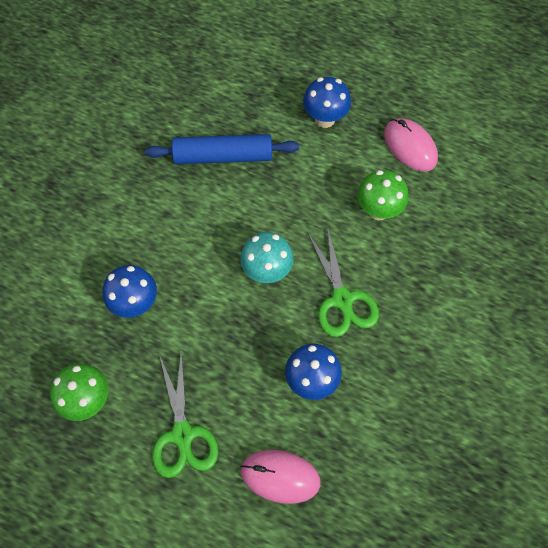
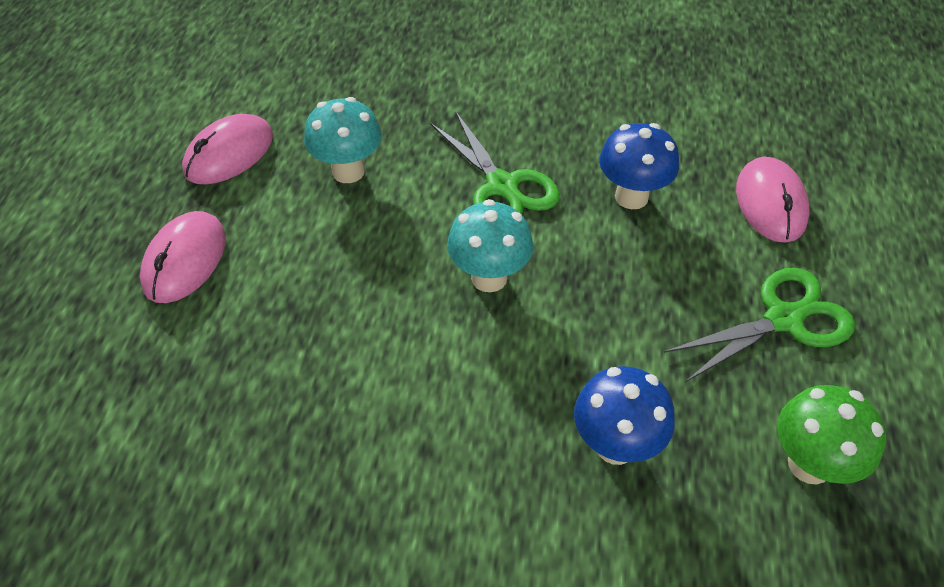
camera: 105 degrees left, 15 degrees down
blue rolling pin [145,134,299,164] -> none
blue mushroom [303,77,351,128] -> pink mouse [140,211,226,303]
green scissors [307,226,379,337] -> green scissors turned 90 degrees clockwise [430,111,560,215]
green mushroom [357,170,408,220] -> turquoise mushroom [304,97,382,183]

